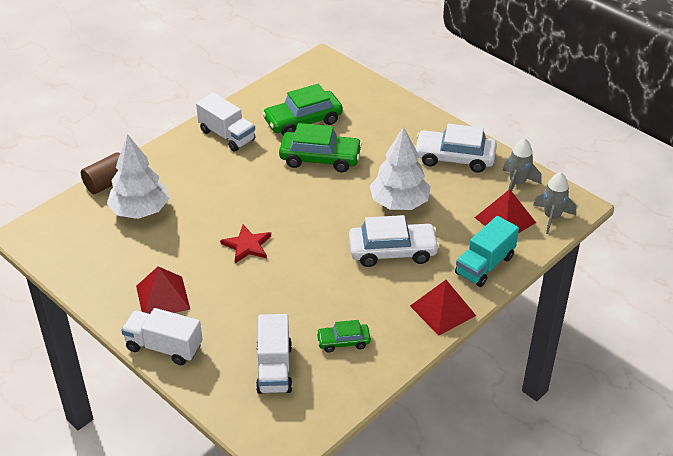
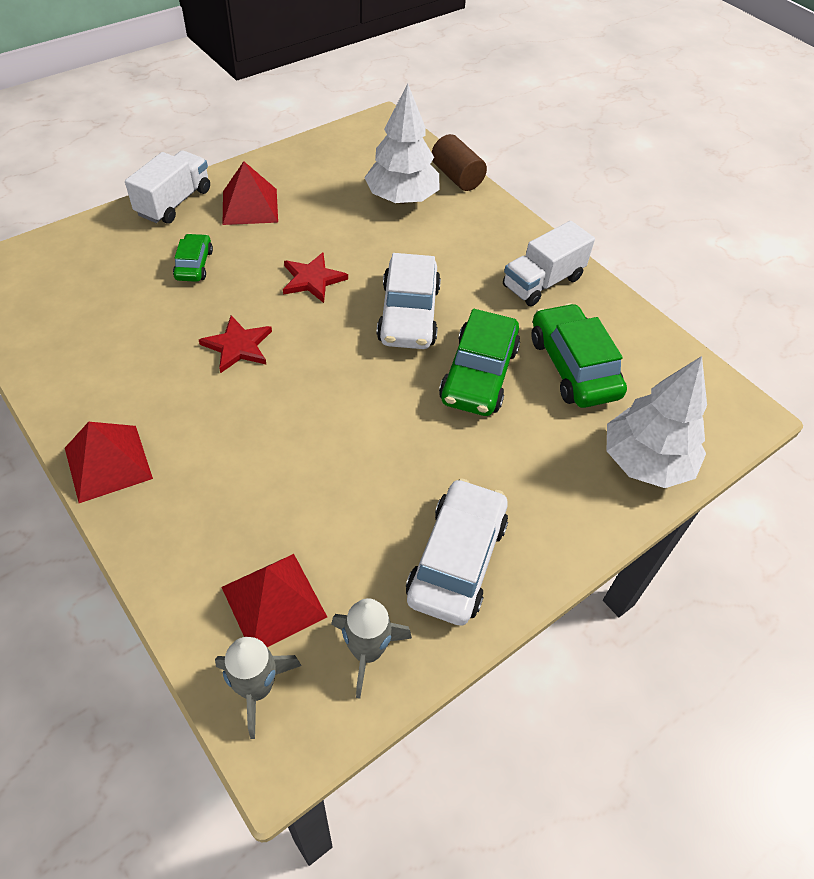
camera: 95 degrees right, 10 degrees up
white truck [256,314,292,394] -> none
green car [316,320,371,352] -> green car moved to [173,234,213,282]
white car [349,215,440,267] -> white car moved to [377,253,441,349]
white tree [370,127,431,210] -> white tree moved to [607,356,707,488]
turquoise truck [455,216,519,287] -> none
none -> red star [199,316,272,373]

